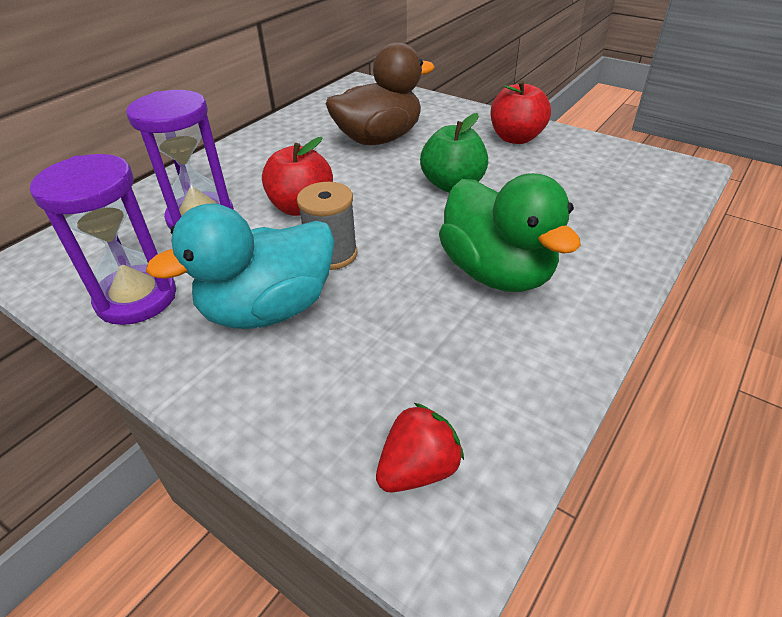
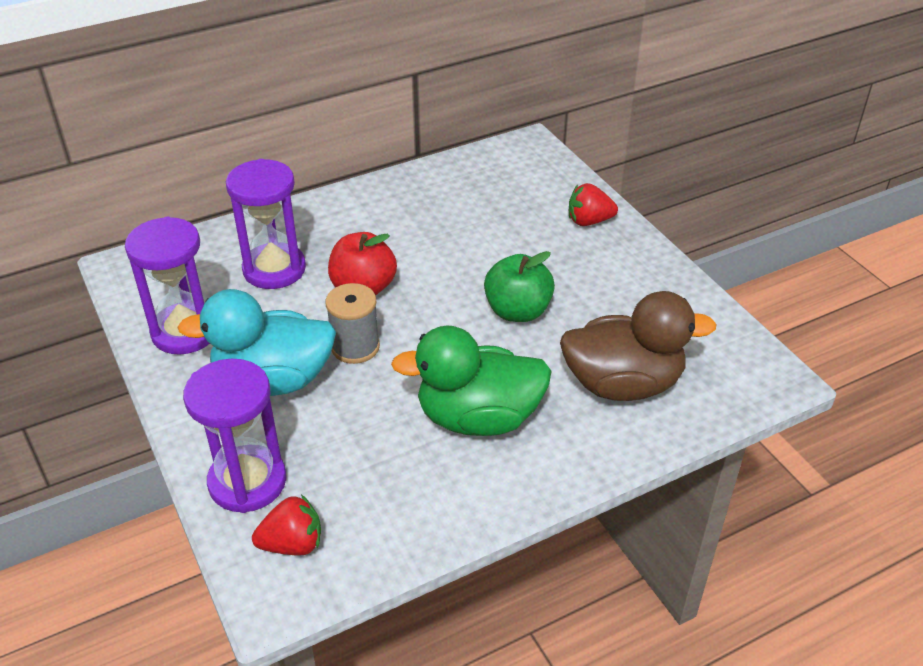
camera: 25 degrees right, 0 degrees up
brown duck [326,42,435,145] -> brown duck moved to [560,291,717,401]
green duck [439,173,581,292] -> green duck turned 90 degrees clockwise [391,326,552,436]
red apple [491,80,551,144] -> none
none -> purple hourglass [183,359,286,513]
none -> red strawberry [569,183,618,226]

